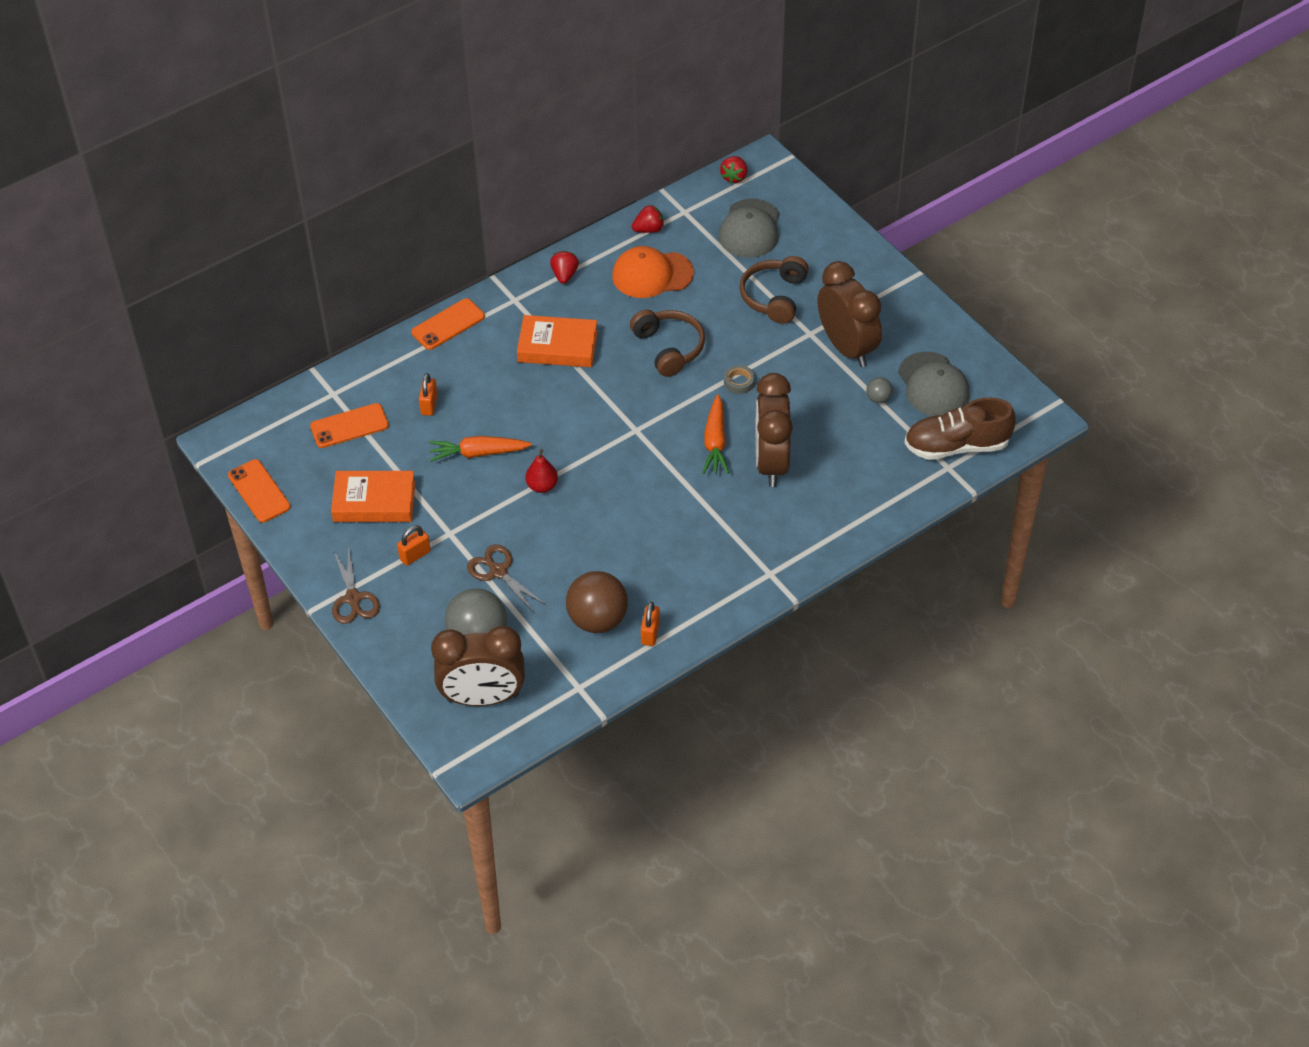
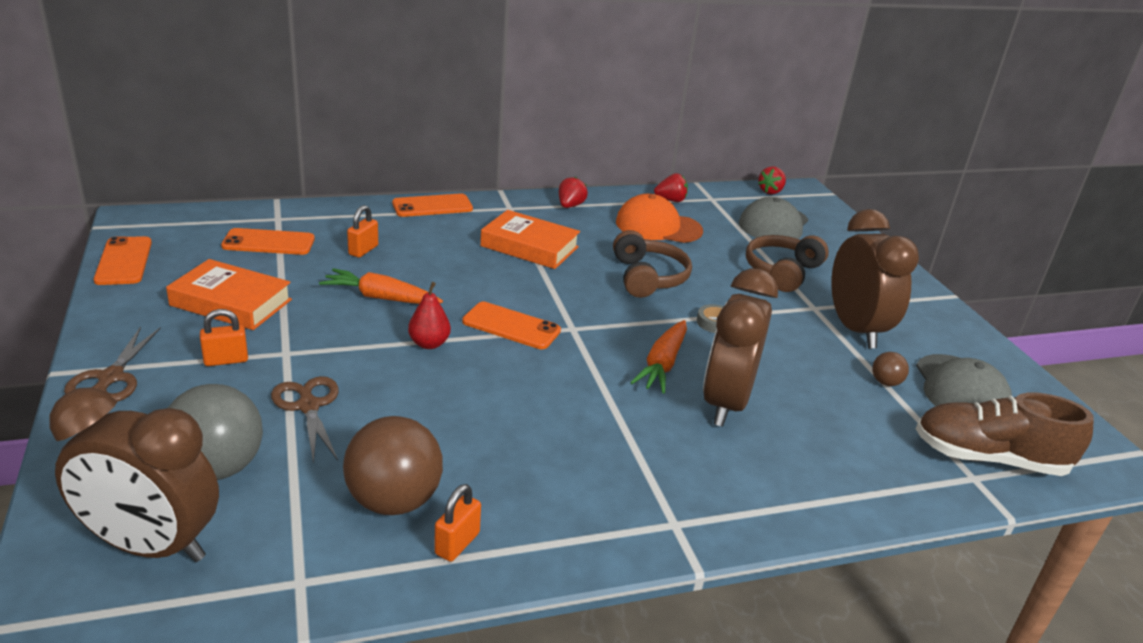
camera: 15 degrees right, 20 degrees down
grey ball [866,377,893,404] -> brown ball [872,352,909,386]
none -> orange phone [462,302,561,349]

